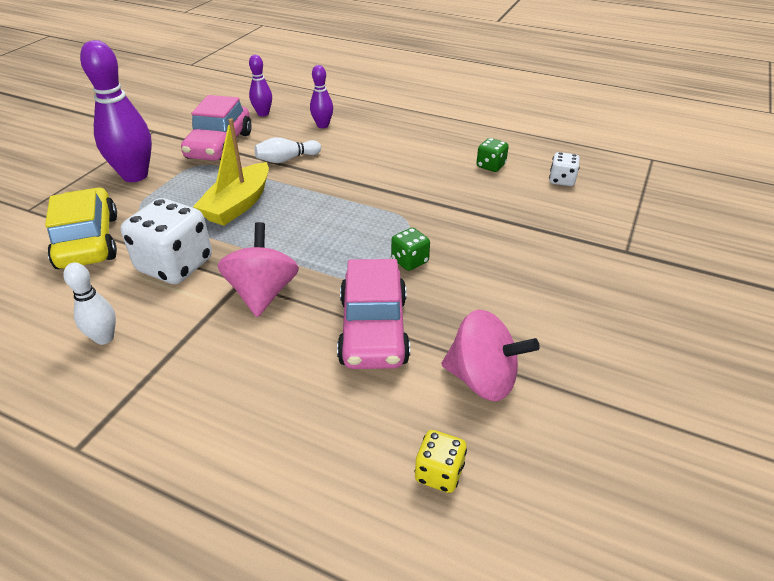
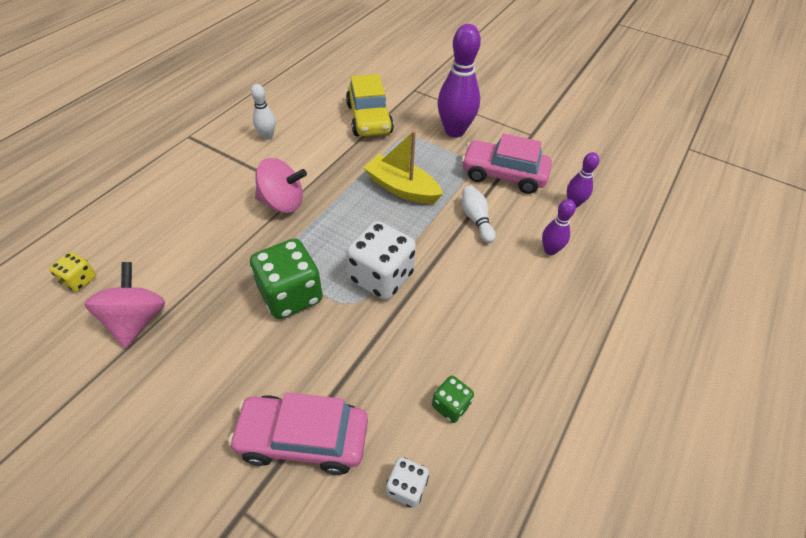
camera: 95 degrees right, 10 degrees up
yellow car [45,187,117,269] -> yellow car turned 90 degrees clockwise [346,74,394,136]
white dice [121,198,212,284] -> white dice moved to [346,221,416,300]
pink car [337,259,410,369] -> pink car moved to [228,392,368,475]
green dice [391,228,430,271] -> green dice [250,238,323,319], size x1.99
pink spinning top [442,309,540,401] -> pink spinning top turned 150 degrees clockwise [84,262,165,348]

